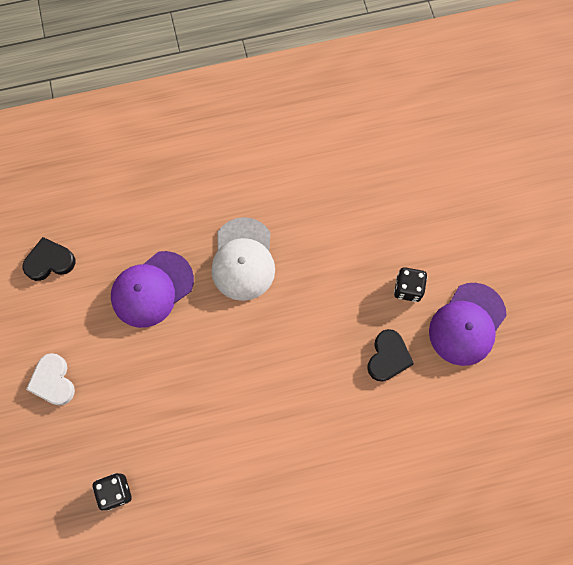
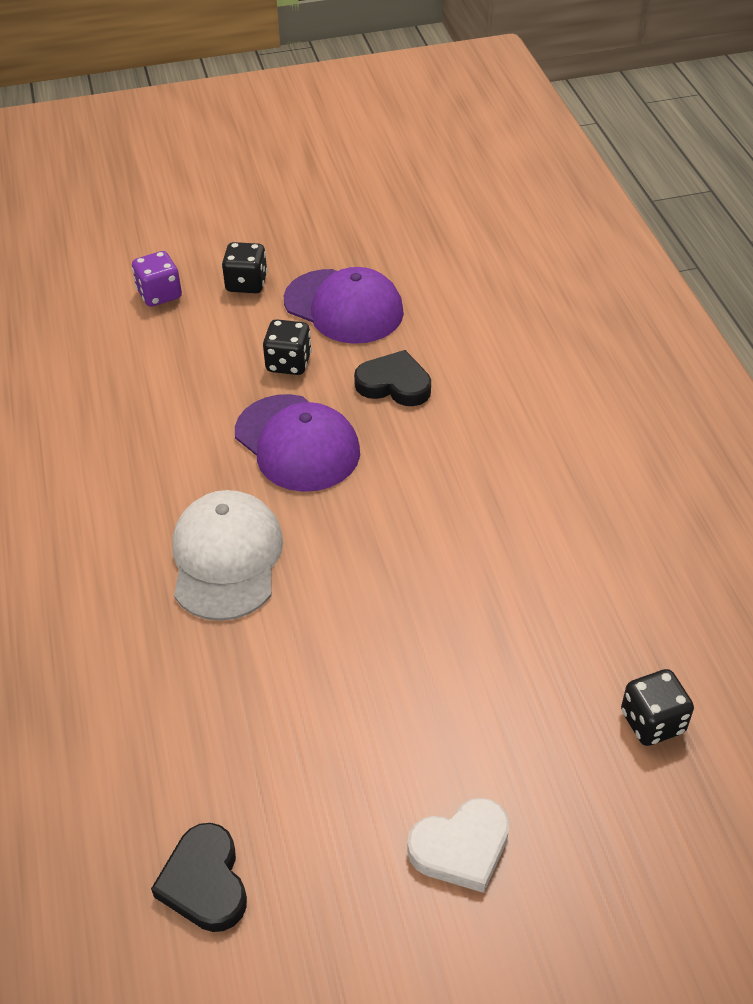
camera: 90 degrees left, 25 degrees down
purple cap [111,251,194,328] -> purple cap moved to [235,394,360,492]
white cap [211,217,275,301] -> white cap turned 90 degrees counterclockwise [172,490,283,621]
none -> purple dice [132,251,182,307]
none -> black dice [222,242,268,293]

